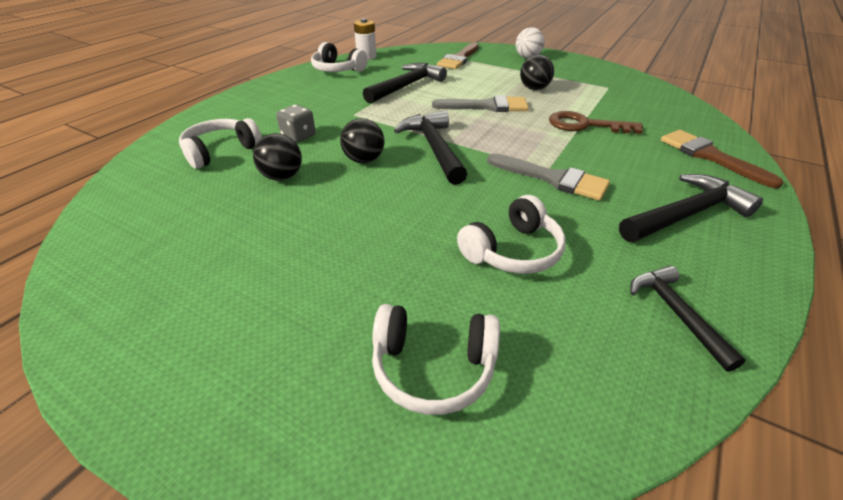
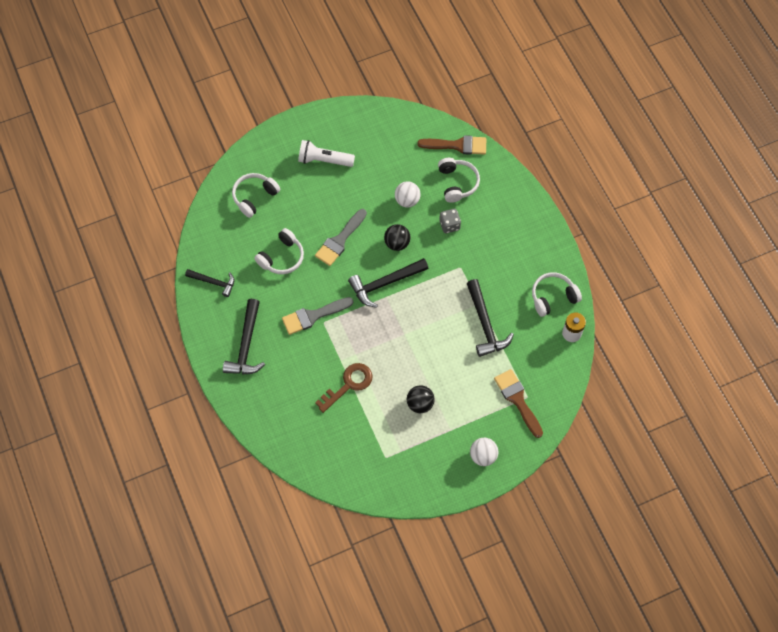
camera: 125 degrees right, 25 degrees up
black ball [253,133,302,181] -> white ball [395,181,420,207]
black hammer [394,110,467,185] -> black hammer turned 135 degrees clockwise [348,258,428,308]
grey brush [432,95,529,112] -> grey brush moved to [315,209,367,266]
white headphones [457,195,566,274] -> white headphones turned 135 degrees counterclockwise [254,228,304,274]
brown brush [661,130,784,188] -> brown brush moved to [418,135,486,155]
none -> white flashlight [298,140,355,167]

